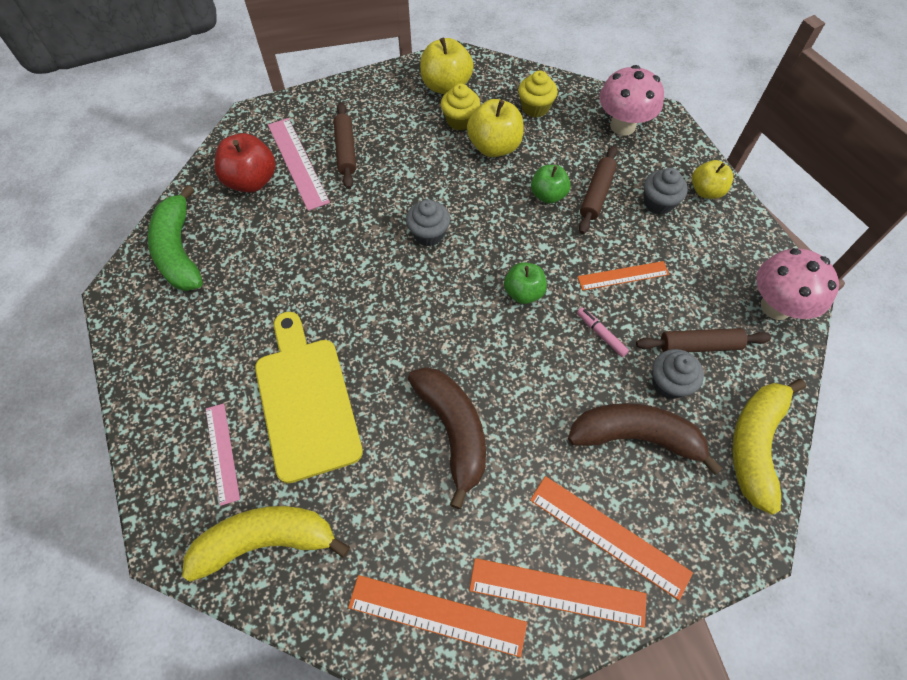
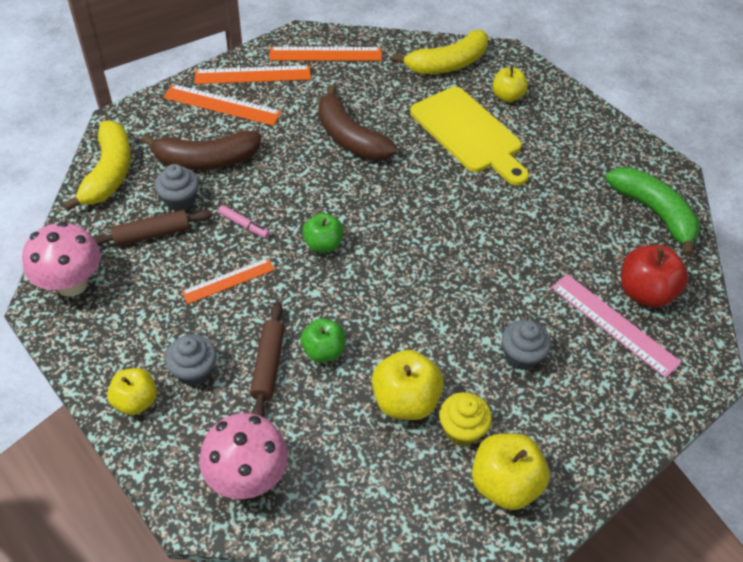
camera: 160 degrees right, 10 degrees down
pink ruler [206,403,240,506] -> yellow apple [492,67,528,102]
brown rolling pin [334,102,356,189] -> none
grey cupcake [406,199,450,246] -> grey cupcake moved to [502,320,551,370]
yellow cupcake [518,71,558,117] -> none

